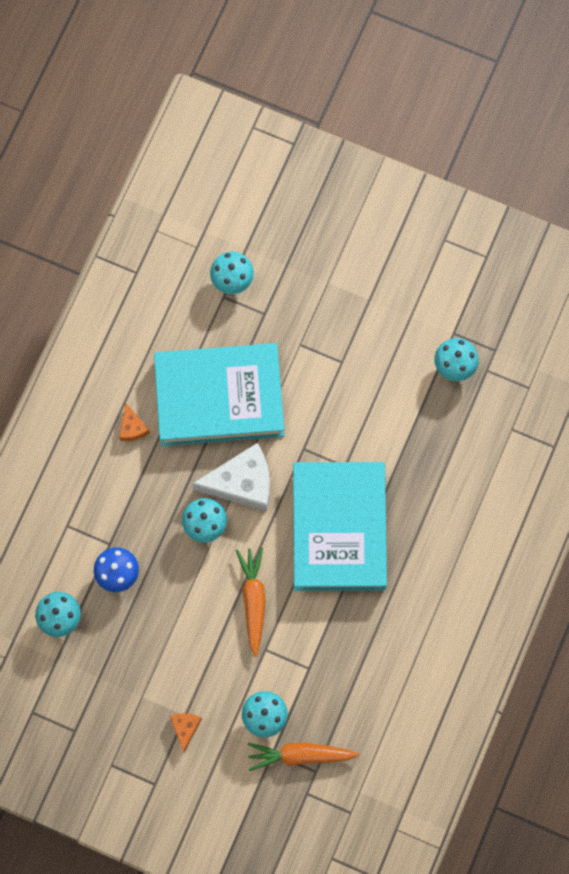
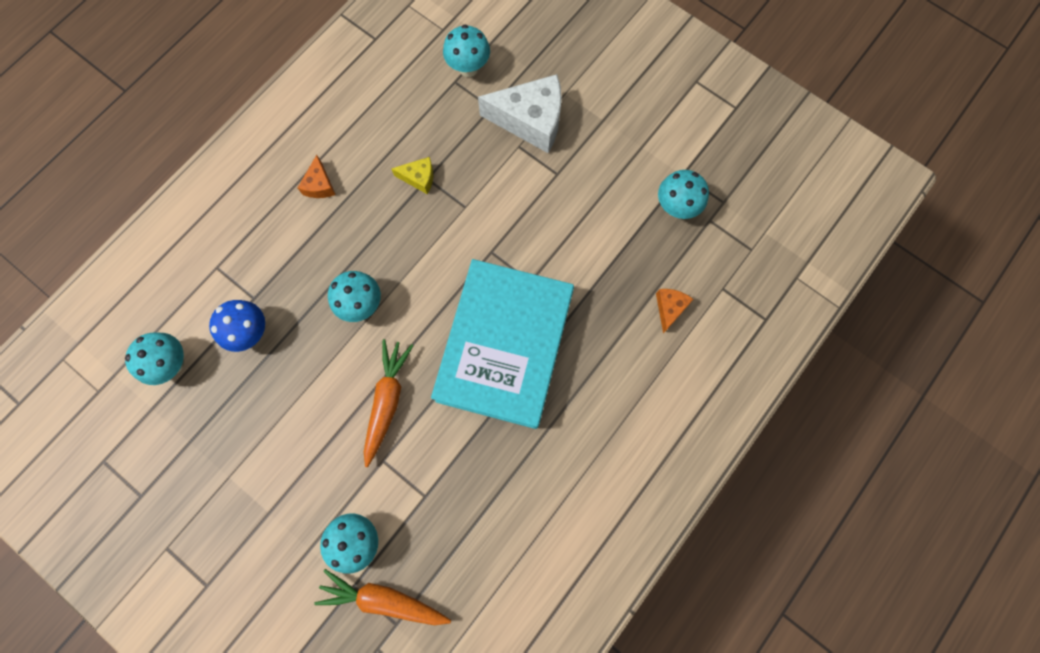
camera: 15 degrees right, 0 degrees up
turquoise book [154,343,284,446] -> yellow cheese [391,157,433,194]
orange cheese [170,713,202,752] -> orange cheese moved to [656,289,693,333]
white cheese [192,443,270,511] -> white cheese moved to [478,74,562,153]

